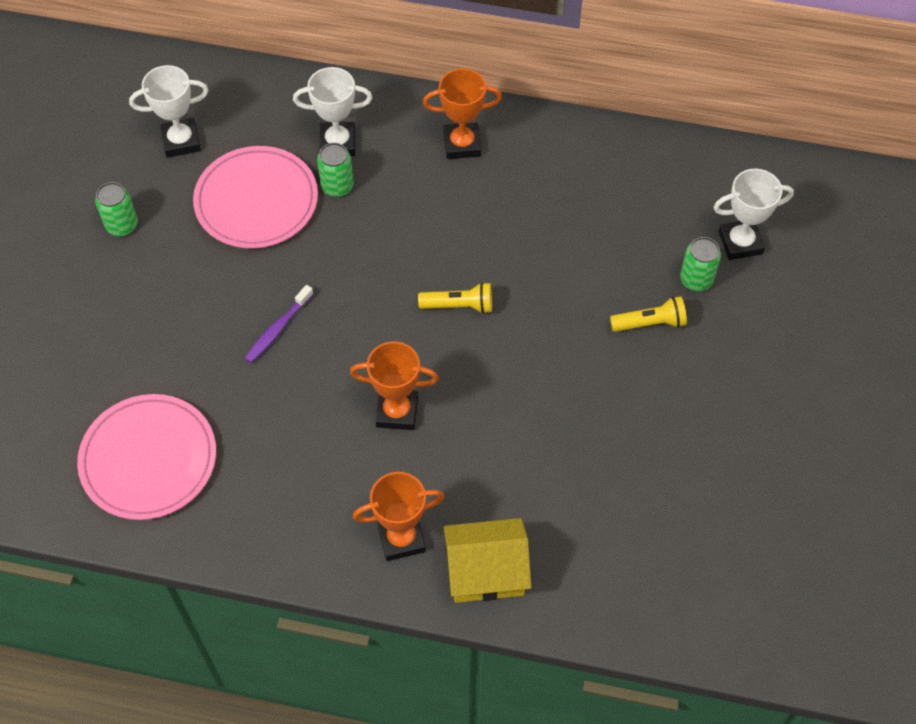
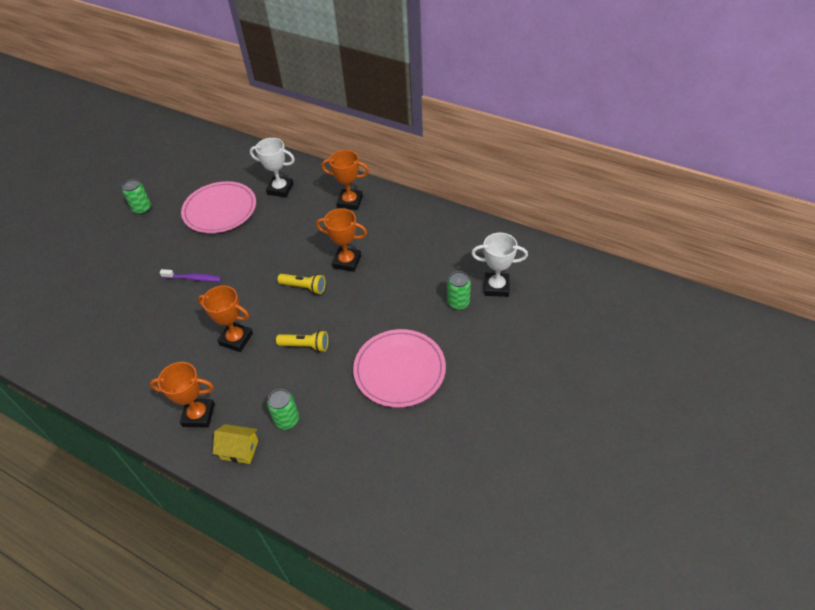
camera: 20 degrees right, 10 degrees down
pink plate [77,394,216,520] -> pink plate moved to [353,329,446,408]
white trophy [129,65,209,158] -> none
purple toothbrush [245,285,314,363] -> purple toothbrush turned 135 degrees counterclockwise [160,269,222,282]
green can [317,143,353,197] -> green can moved to [267,389,299,429]
yellow house [444,518,531,603] -> yellow house [213,424,258,464], size x0.65
yellow flashlight [610,296,687,332] -> yellow flashlight moved to [276,330,328,352]
none -> orange trophy [316,208,367,272]

